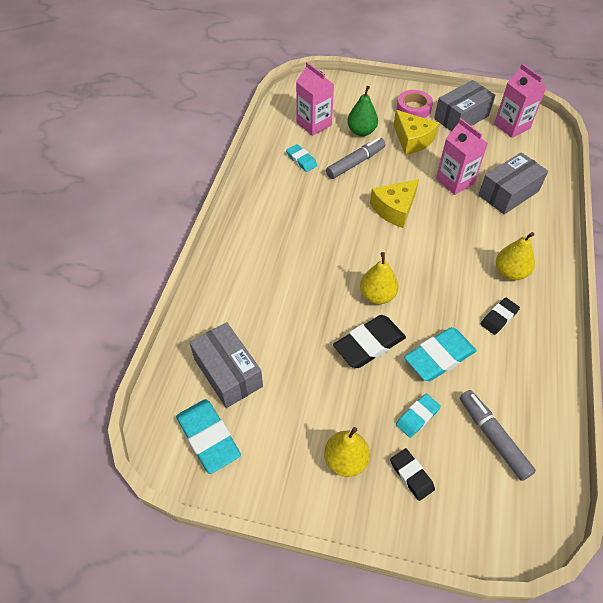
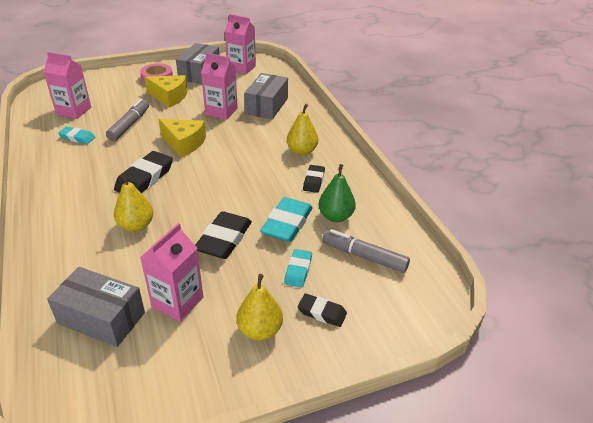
camera: 35 degrees left, 15 degrees down
turquoise eraser [176,399,241,474] -> none
green pear [347,86,378,136] -> green pear moved to [318,164,356,222]
yellow pear [360,252,398,304] -> yellow pear moved to [114,173,153,232]
yellow cheese [370,179,419,228] -> yellow cheese turned 75 degrees counterclockwise [159,119,206,157]
none -> black eraser [114,151,173,193]
none -> pink carton [140,223,203,322]

